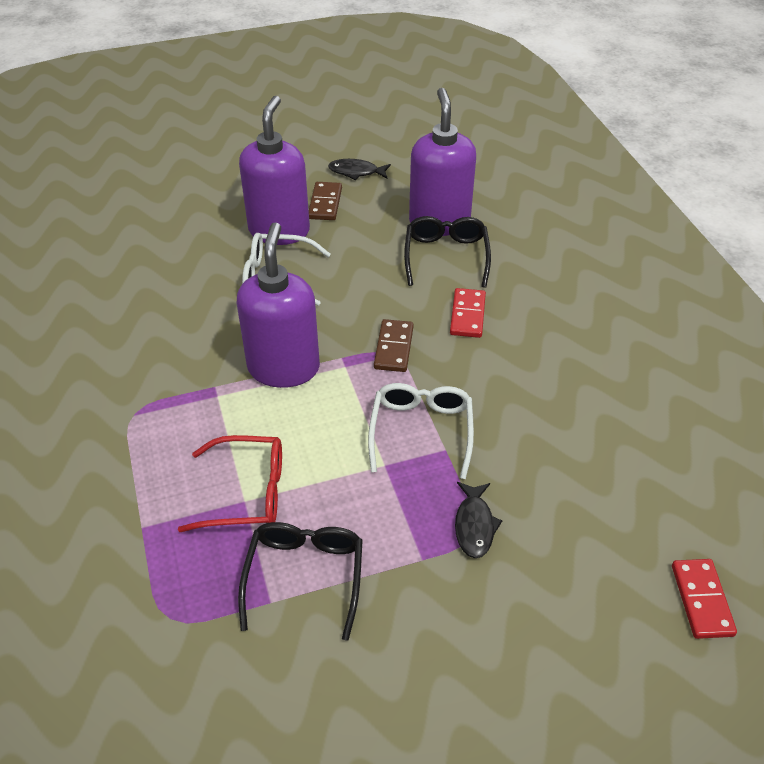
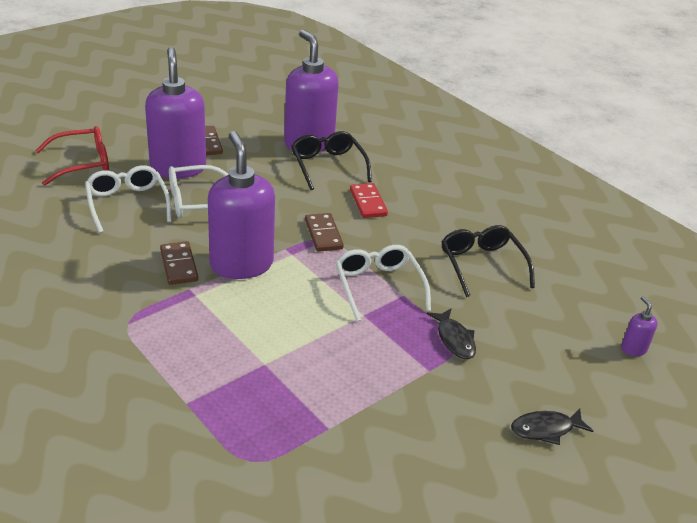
camera: 25 degrees left, 10 degrees down
red glasses [178,435,282,532] -> red glasses moved to [35,126,109,186]
black glasses [238,522,363,641] -> black glasses moved to [441,225,535,297]
black fish [328,159,391,180] -> black fish moved to [511,408,593,445]
red domino [672,559,737,639] -> purple soap dispenser [621,296,658,356]
none -> white glasses [85,165,172,233]
none -> brown domino [160,241,198,285]

